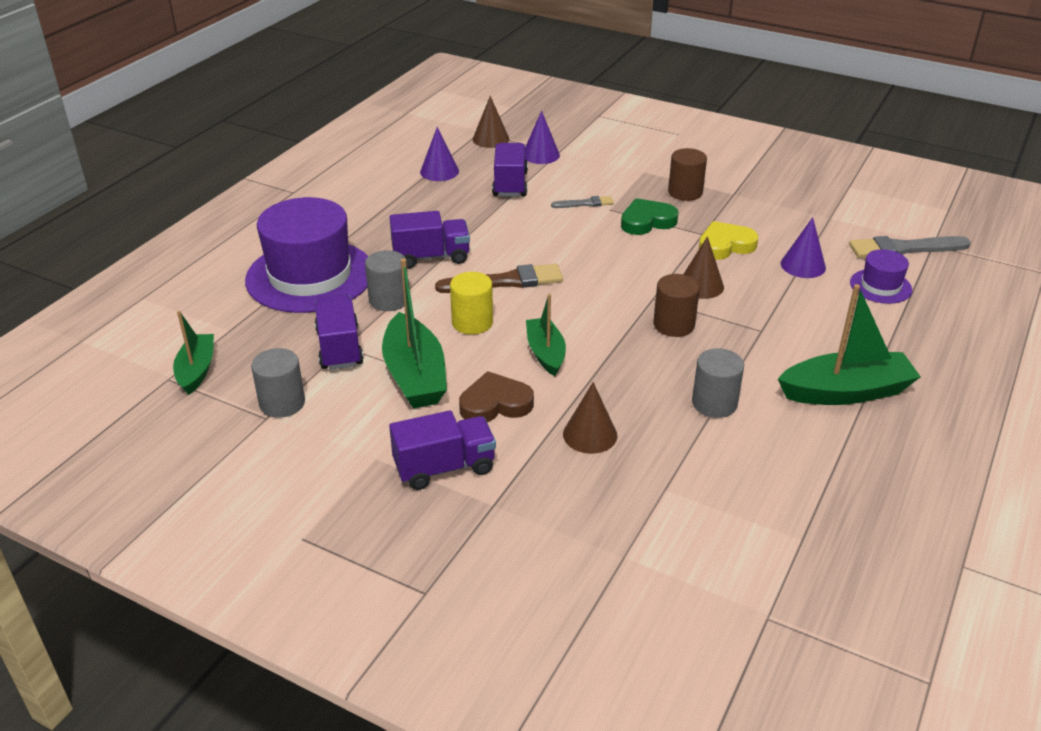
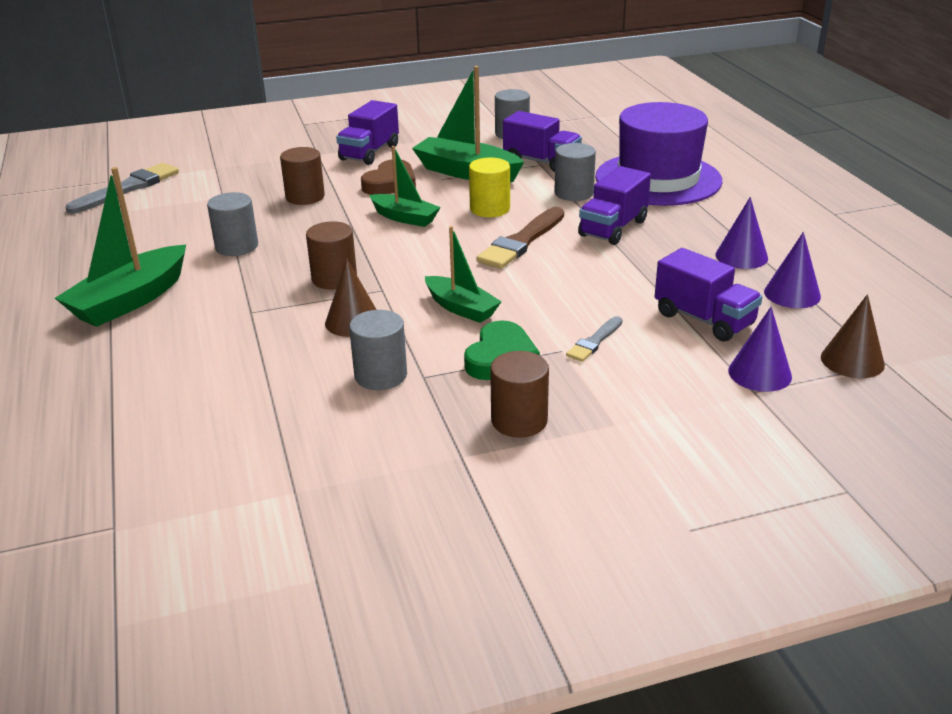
camera: 135 degrees right, 5 degrees down
green boat [173,311,214,395] -> green boat moved to [425,226,502,323]
brown cone [563,382,618,454] -> brown cylinder [280,147,325,205]
yellow heart [699,221,759,260] -> grey cylinder [349,310,407,390]
purple cone [781,217,826,278] -> purple cone moved to [716,197,768,269]
grey brush [849,236,971,258] -> grey brush moved to [66,163,179,214]
purple hat [850,249,912,304] -> none

